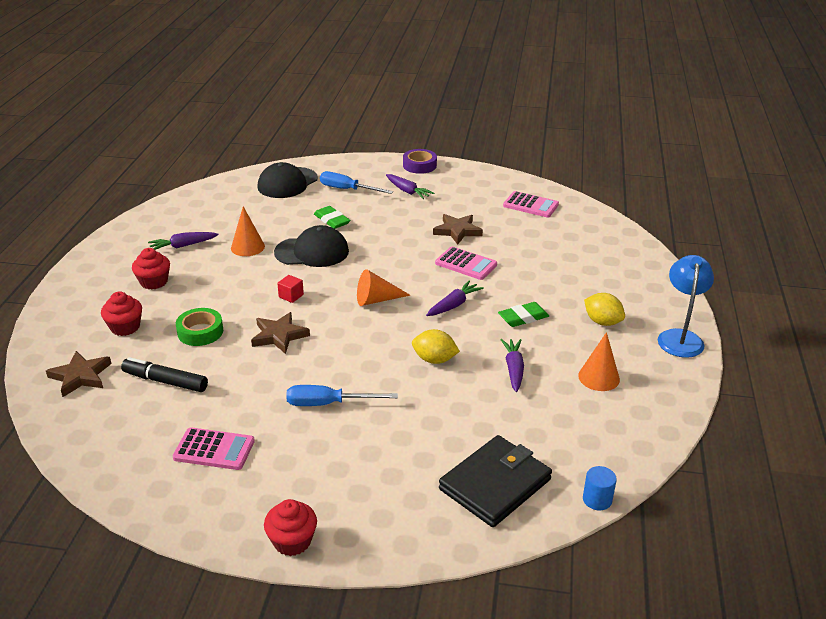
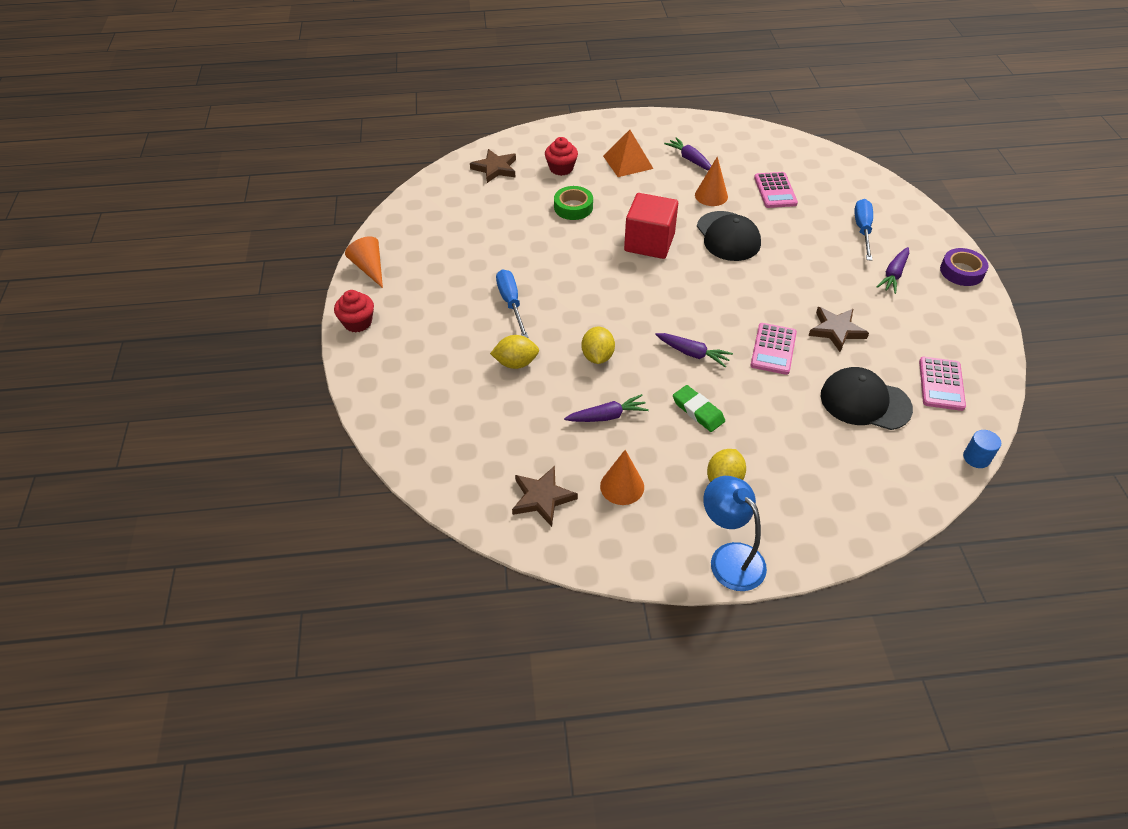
camera: 75 degrees right, 15 degrees up
black marker [121,357,208,392] -> none
red cupcake [132,248,170,290] -> orange pyramid [603,130,653,177]
pink calculator [173,427,255,470] -> pink calculator moved to [754,172,798,208]
brown star [251,312,310,354] -> brown star moved to [512,466,578,527]
black cap [257,162,318,198] -> black cap moved to [821,367,913,430]
red cube [277,275,304,303] -> red cube [624,193,678,259], size x2.45
green eraser [314,206,350,229] -> none
orange cone [357,269,411,306] -> orange cone moved to [345,236,383,288]
black wallet [439,435,552,527] -> none
blue cylinder [583,466,617,510] -> blue cylinder moved to [963,430,1001,468]
blue lamp [658,255,714,358] -> blue lamp turned 120 degrees counterclockwise [703,476,767,591]
none -> yellow lemon [490,335,539,369]

